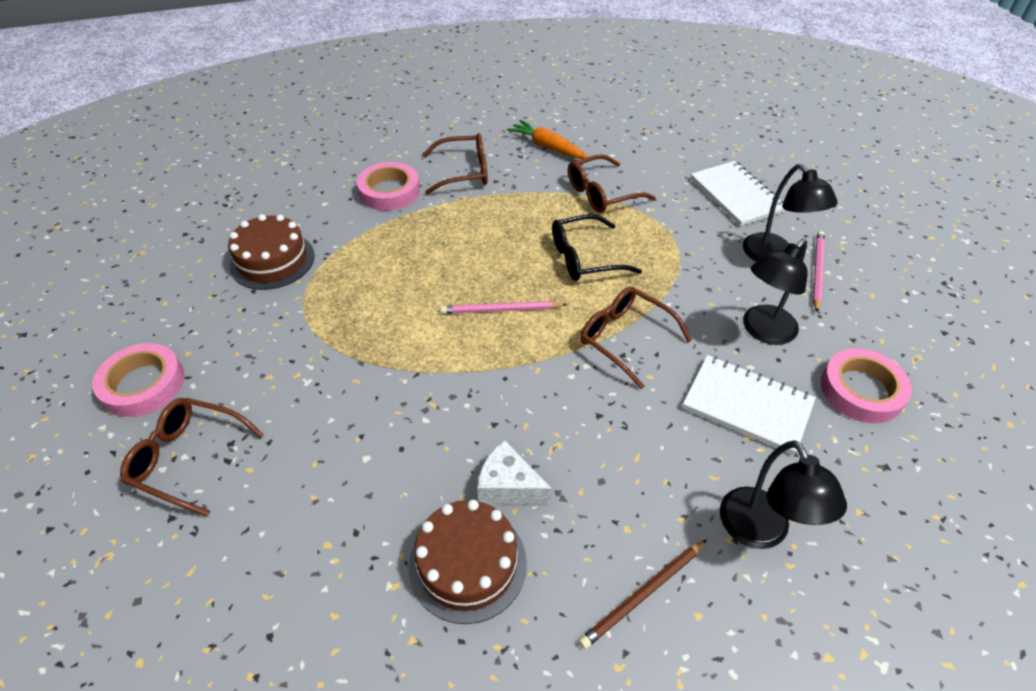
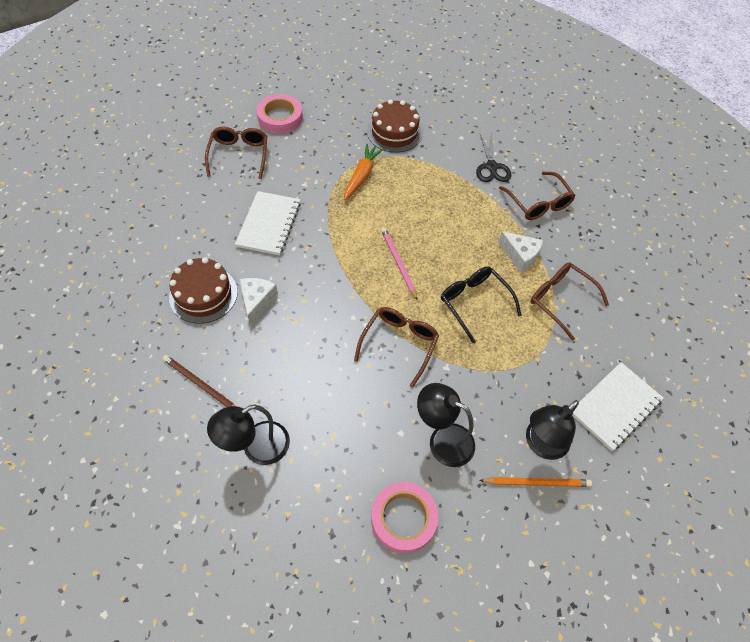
camera: 70 degrees right, 10 degrees up
pink tape [357,162,420,211] -> black scissors [476,132,511,182]
orange carrot [507,120,588,159] -> orange carrot moved to [344,144,384,200]
white notebook [682,355,816,455] -> white notebook moved to [235,191,301,255]
pink pencil [813,231,825,312] -> orange pencil [479,477,592,487]
none -> white cheese [498,231,543,273]

